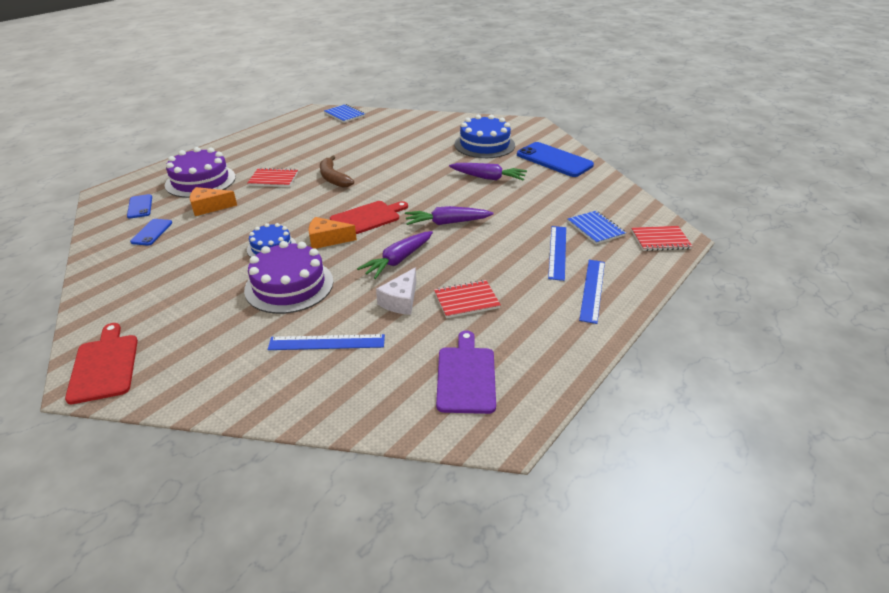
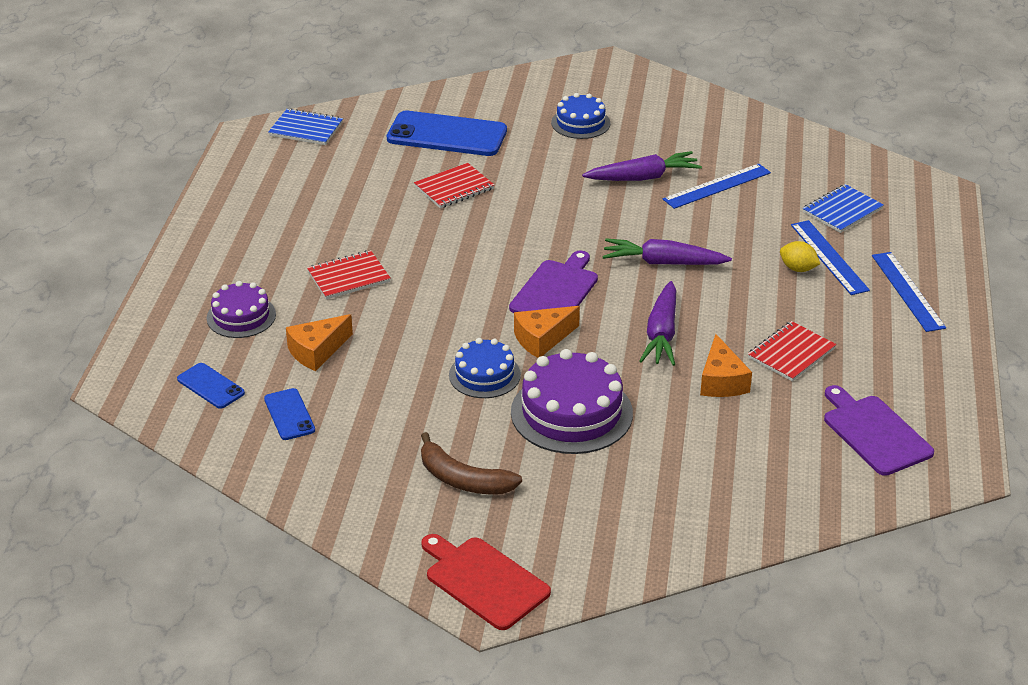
camera: 30 degrees left, 0 degrees up
purple cake [165,147,236,198] -> purple cake [207,281,276,338], size x0.60
blue ruler [268,334,385,350] -> blue ruler moved to [663,164,771,209]
brown banana [320,155,354,188] -> brown banana moved to [421,432,522,495]
red cutting board [330,201,408,234] -> purple cutting board [509,250,598,313]
white cheese [376,267,416,315] -> orange cheese [700,334,752,397]
purple carrot [405,206,494,225] -> purple carrot turned 45 degrees clockwise [602,238,732,265]
blue cake [454,115,515,158] -> blue cake [551,93,610,139], size x0.60
blue phone [517,142,594,177] -> blue phone moved to [387,111,507,156]
blue notebook [567,211,626,244] -> blue notebook turned 75 degrees counterclockwise [802,184,884,233]
red notebook [631,226,692,251] -> red notebook moved to [414,163,494,209]
none -> yellow lemon [780,241,820,272]

